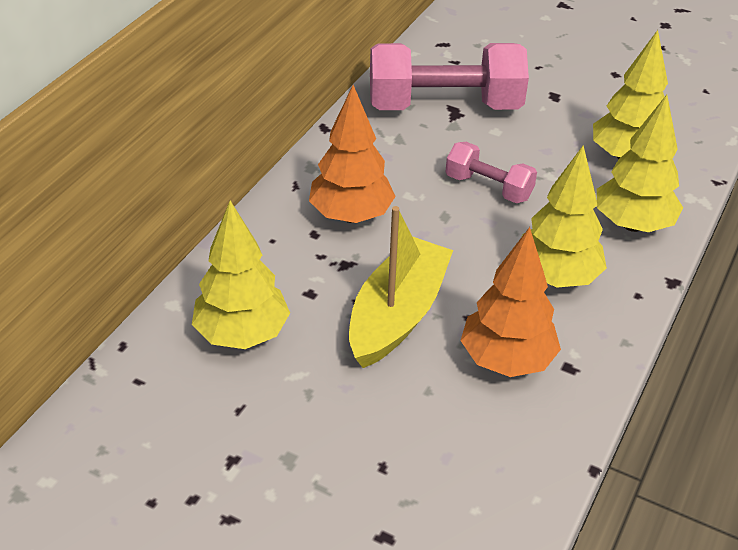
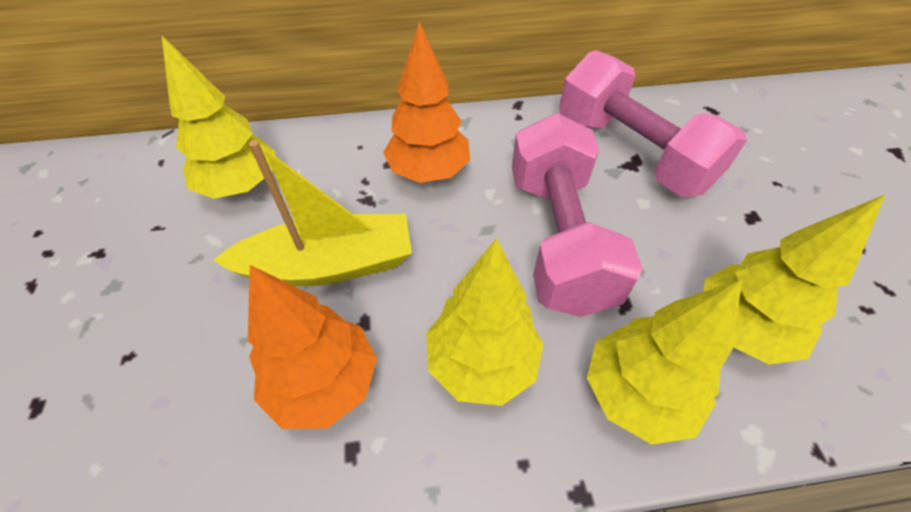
camera: 55 degrees right, 10 degrees up
pink dumbbell [445,142,537,203] -> pink dumbbell [512,113,643,317], size x1.93

